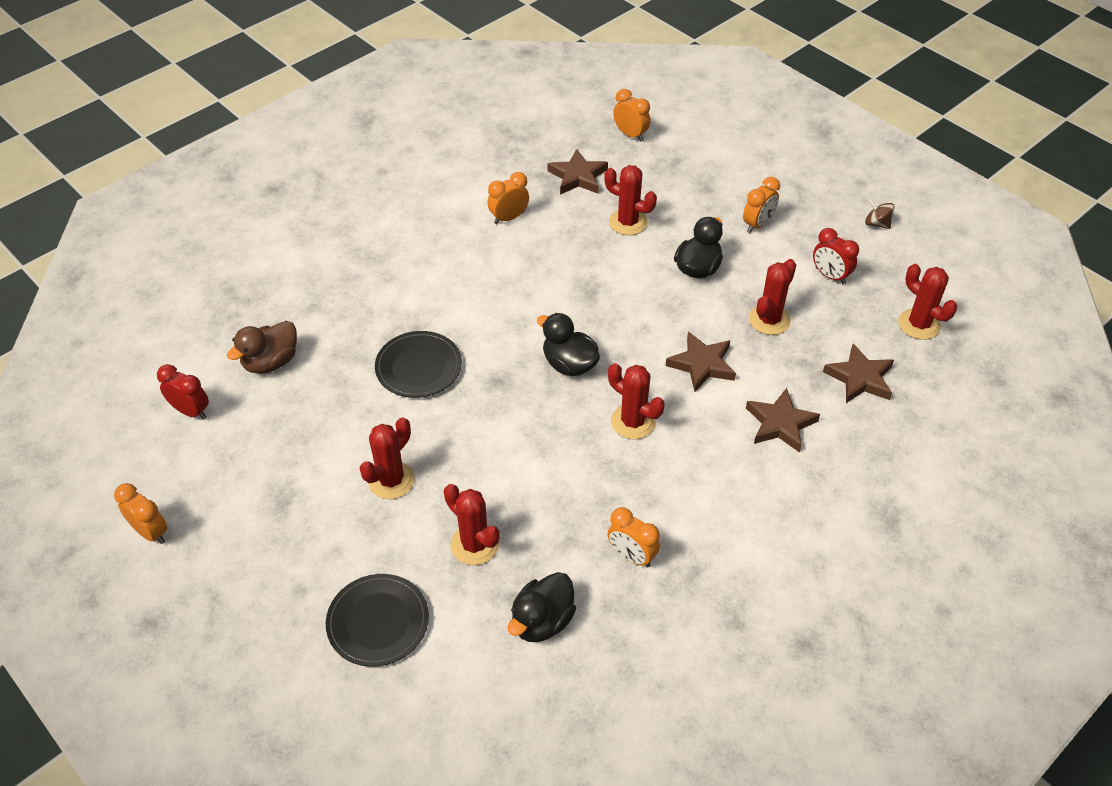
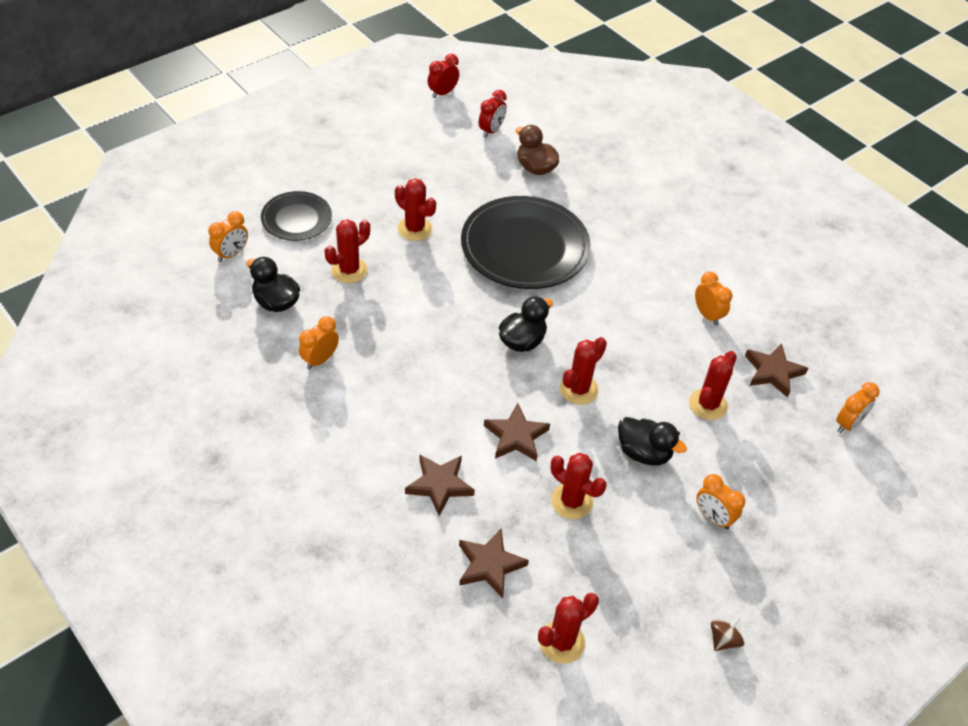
camera: 90 degrees right, 0 degrees up
orange clock [114,483,167,544] -> orange clock moved to [208,211,248,262]
black plate [375,331,462,398] -> black plate [461,196,590,289], size x1.83
red cactus [608,363,665,439] -> red cactus moved to [560,337,607,405]
red clock [813,228,859,285] -> red clock moved to [428,54,459,99]

